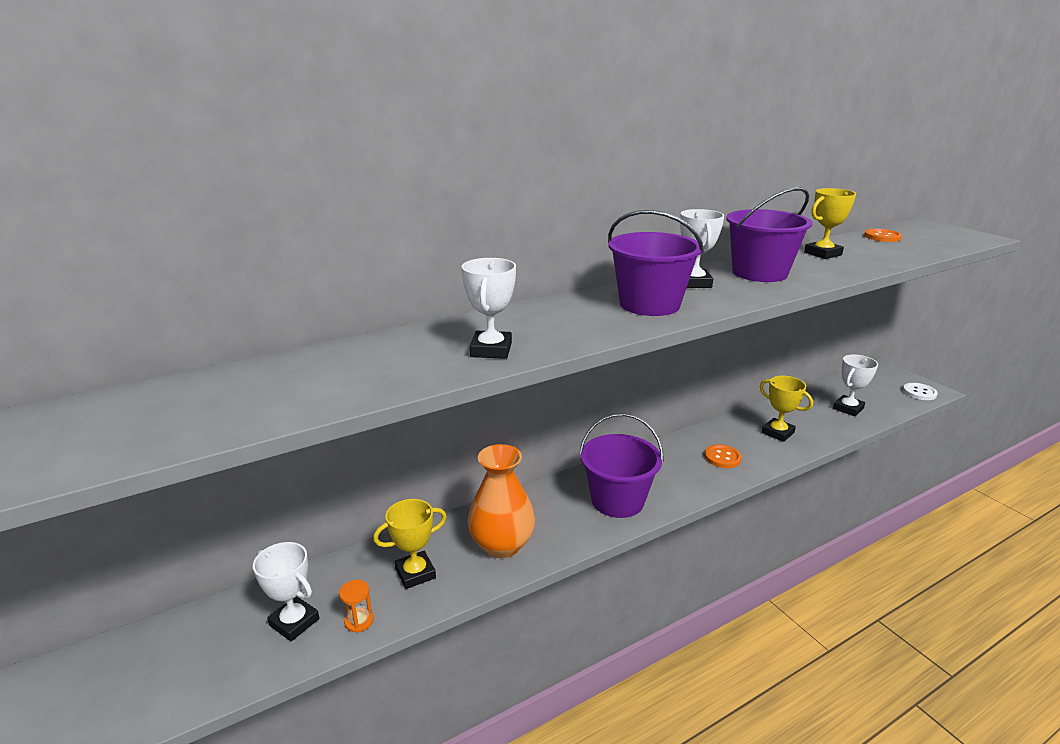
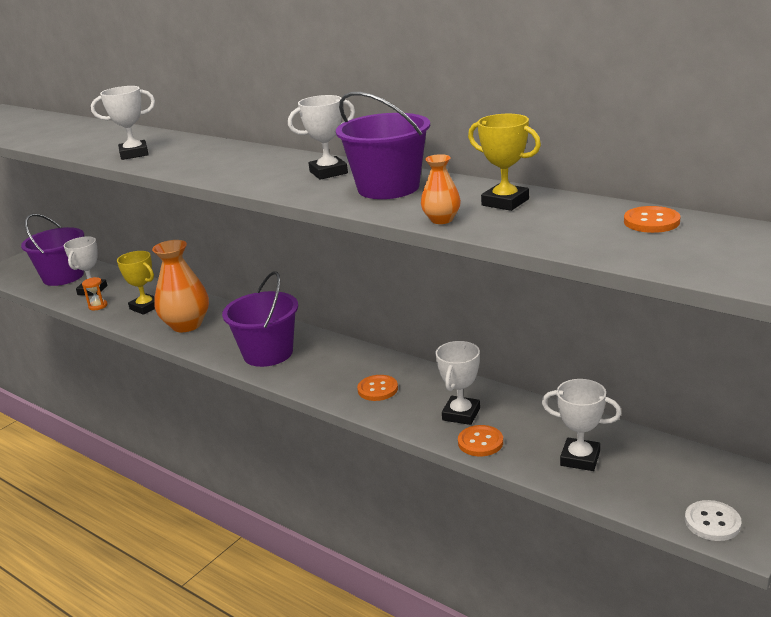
camera: 70 degrees right, 0 degrees up
purple bucket [608,210,704,316] -> purple bucket moved to [21,214,84,286]
yellow trophy [760,376,813,442] -> white trophy [436,341,480,425]
none -> orange vase [421,154,461,224]
none -> orange button [458,425,503,456]

